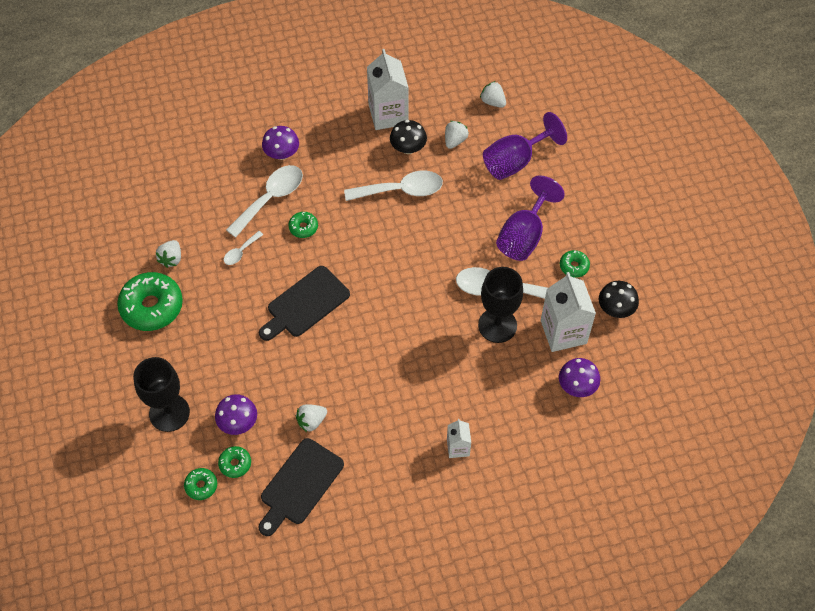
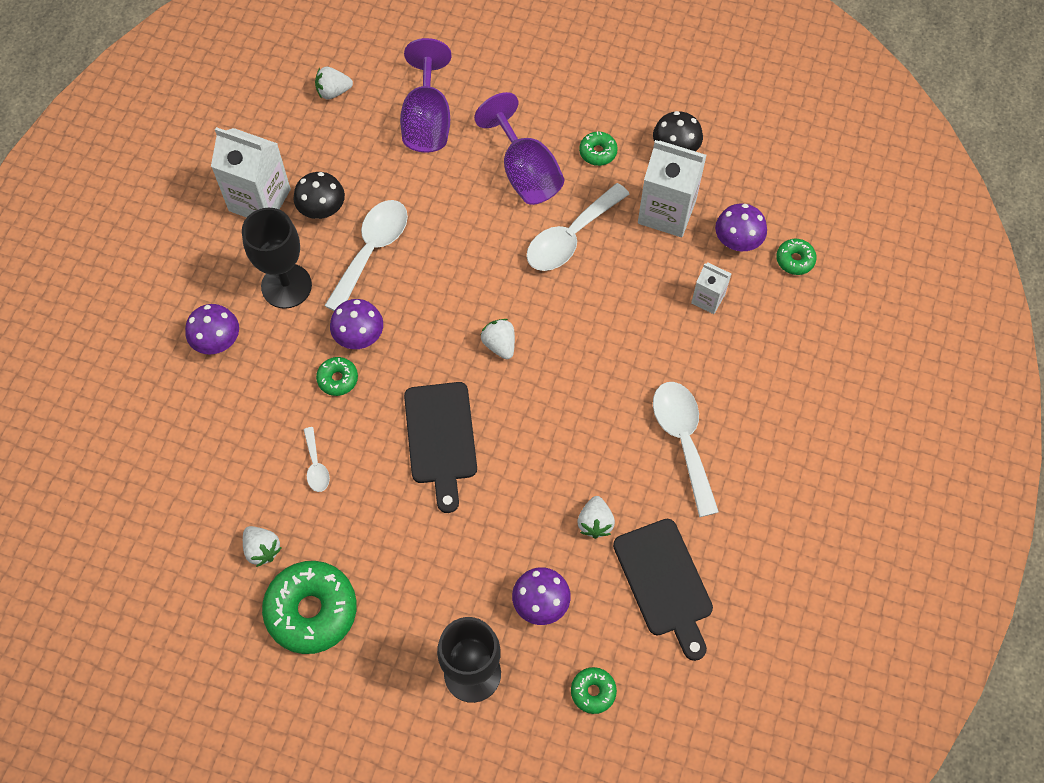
camera: 55 degrees left, 5 degrees up
green donut [218,446,251,478] -> green donut moved to [776,239,817,275]
white spoon [226,165,303,237] -> white spoon moved to [653,382,719,517]
white strawberry [445,121,469,149] -> white strawberry moved to [481,319,515,359]
white carton [447,419,471,458] -> white carton moved to [691,263,731,314]
black goblet [478,267,523,343] -> black goblet moved to [242,208,312,309]
none -> purple mushroom [330,299,383,349]

